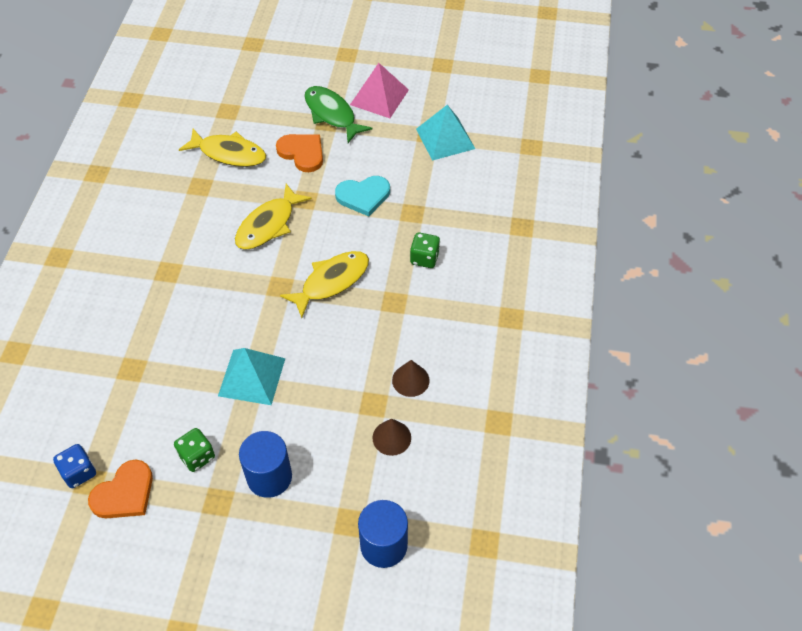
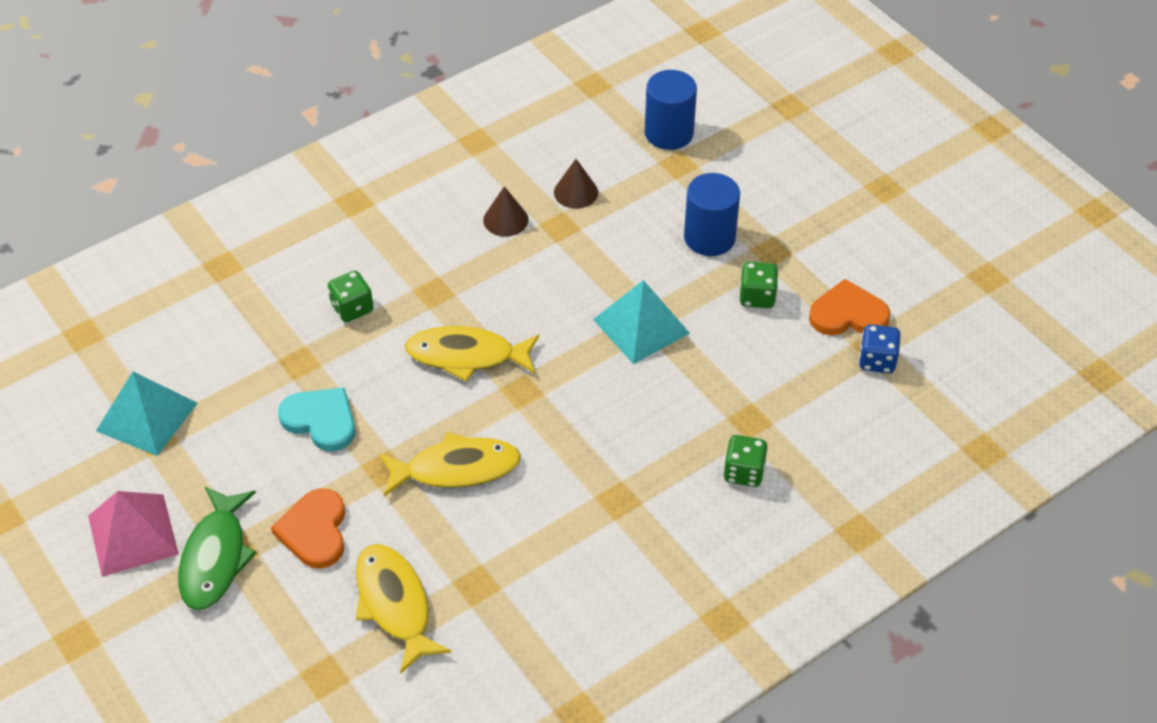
camera: 135 degrees left, 5 degrees down
none -> green dice [724,435,768,487]

